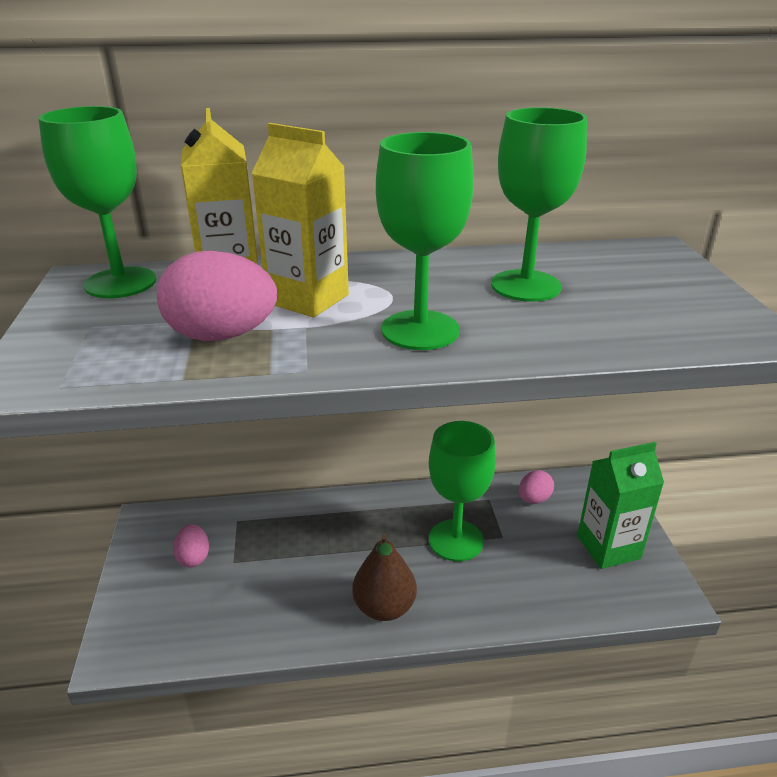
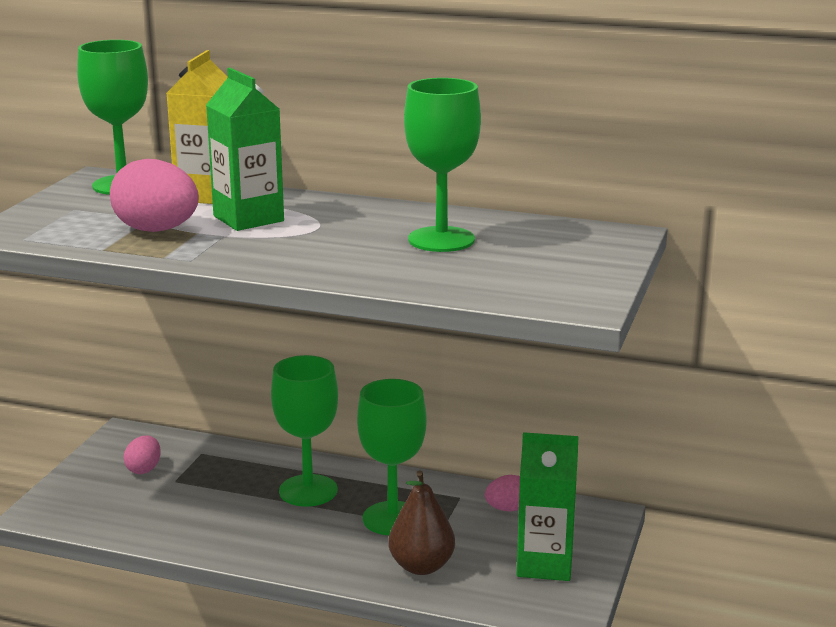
camera: 25 degrees right, 10 degrees down
yellow carton [251,123,349,317] -> green carton [206,68,284,231]
brown pear [352,533,417,621] -> brown pear moved to [388,471,455,575]
green goblet [376,132,474,350] -> green goblet moved to [271,355,338,507]

